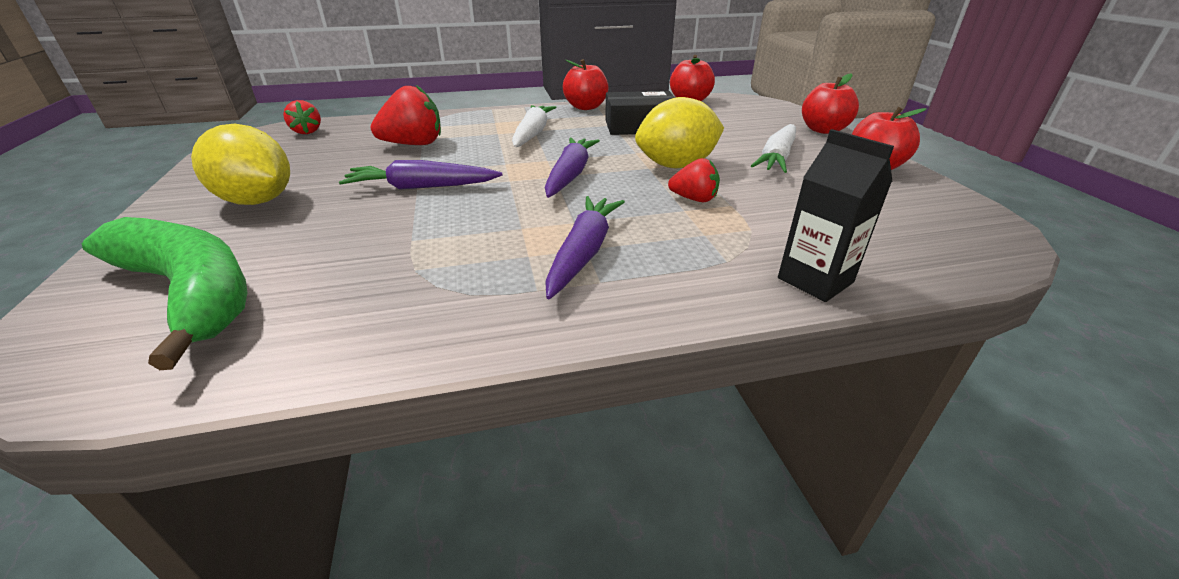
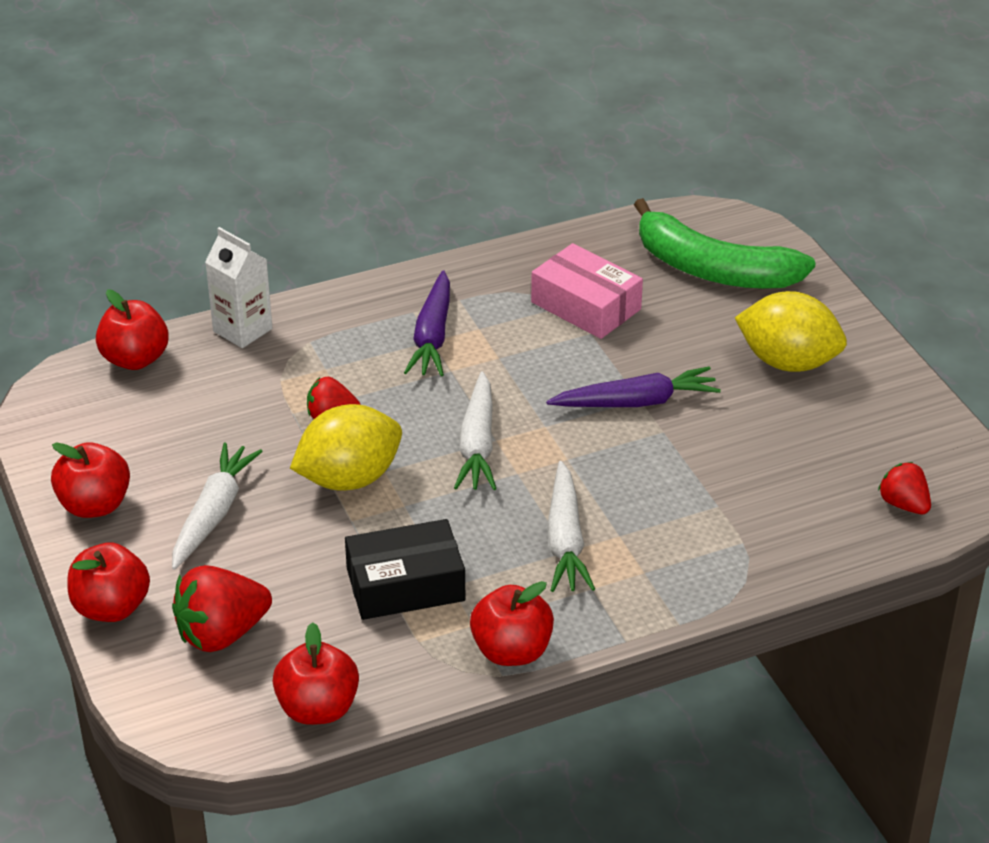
camera: 170 degrees right, 5 degrees up
red strawberry [370,85,441,145] -> red strawberry moved to [172,565,272,652]
purple carrot [545,138,600,198] -> white carrot [454,371,496,490]
black carton [778,129,894,302] -> white carton [205,227,272,348]
none -> red apple [96,289,169,370]
none -> pink box [531,243,643,339]

